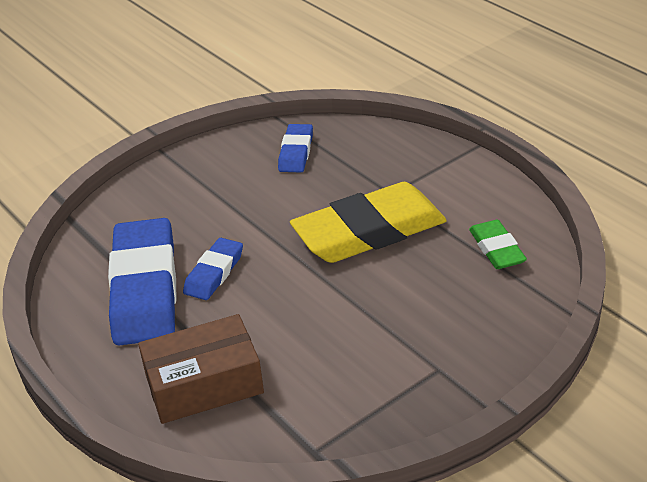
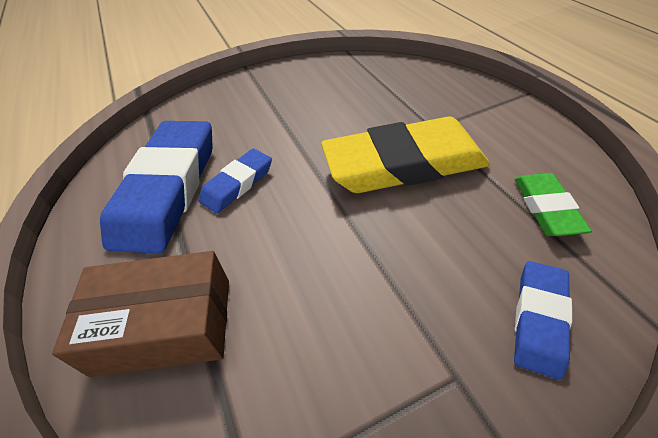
camera: 15 degrees right, 10 degrees up
blue eraser [278,124,313,173] -> blue eraser moved to [514,261,572,379]

